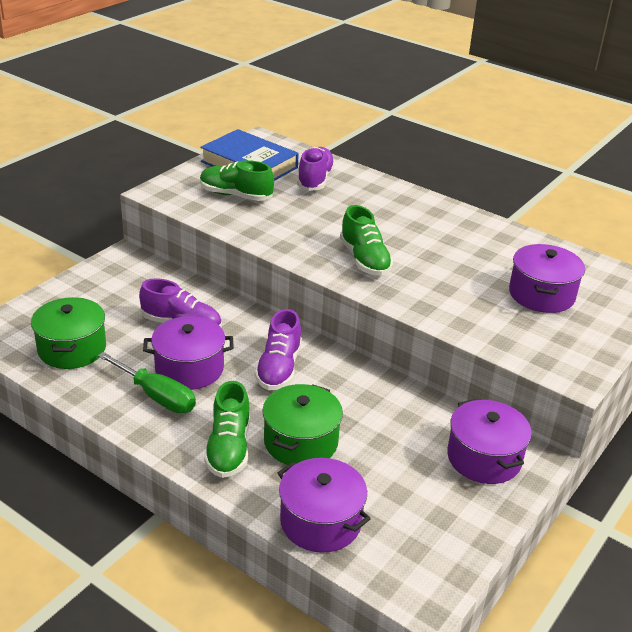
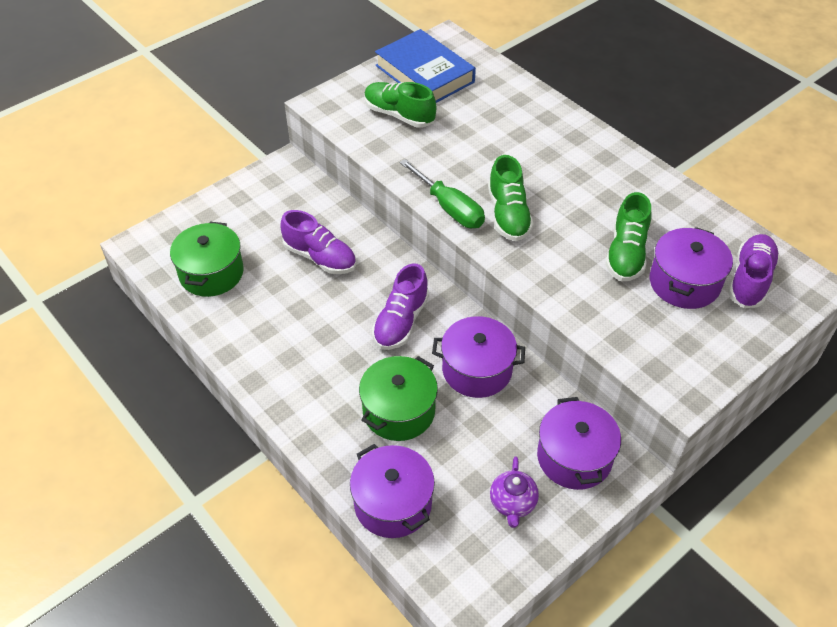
camera: 15 degrees right, 15 degrees up
green screwdriver [97,352,196,413] -> green screwdriver moved to [399,159,485,228]
purple pot [143,316,234,390] -> purple pot moved to [432,316,525,398]
green shoe [204,381,250,478] -> green shoe moved to [605,192,652,281]
purple shoe [297,147,335,191] -> purple shoe moved to [729,234,780,308]
none -> purple teapot [490,456,539,528]

